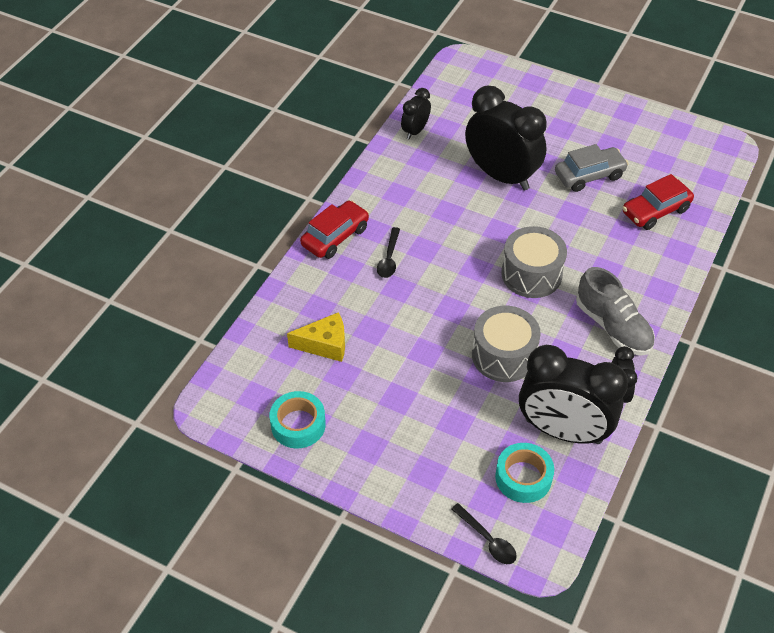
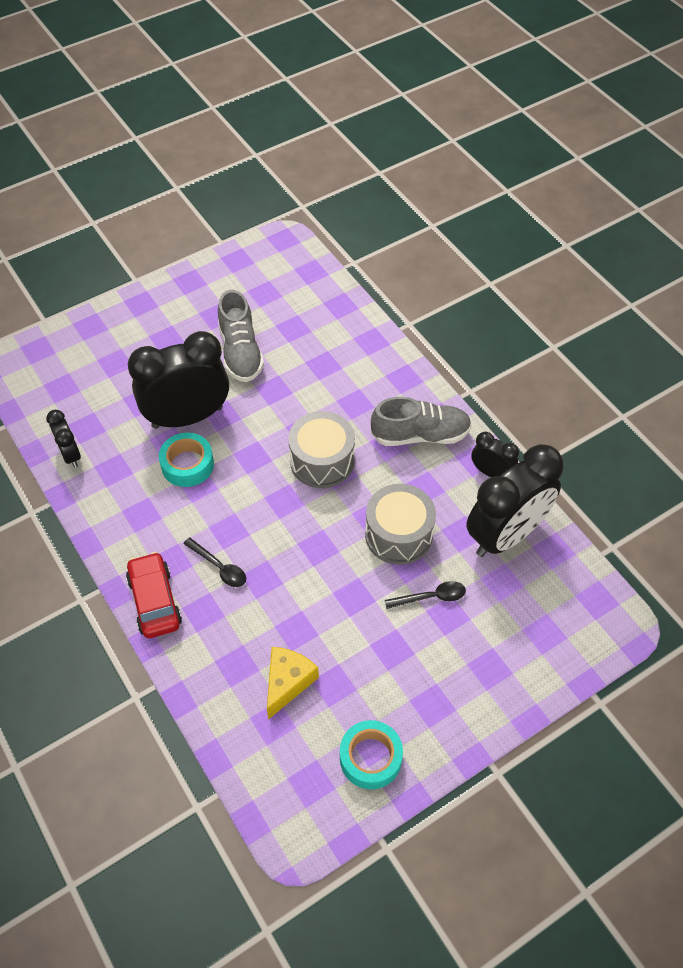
camera: 60 degrees left, 5 degrees up
black spoon [451,503,517,564] -> black spoon moved to [385,581,466,609]
turquoise tape [495,443,554,503] -> turquoise tape moved to [159,433,214,487]
grey car [555,144,629,192] -> grey shoe [218,290,264,382]
red car [622,174,694,230] -> none

